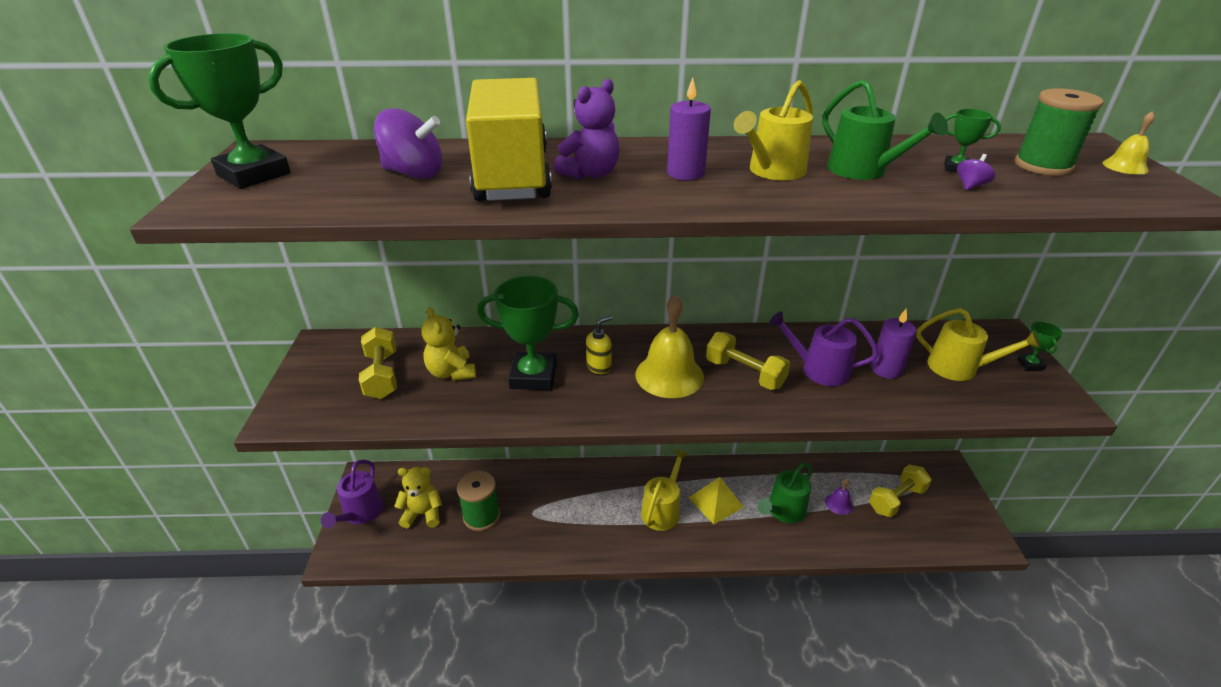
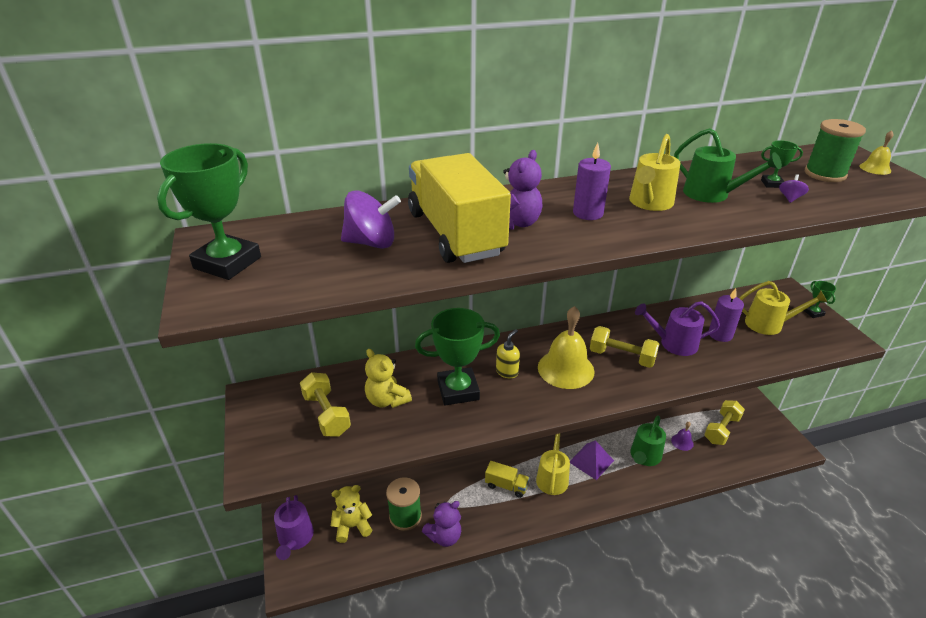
camera: 15 degrees left, 0 degrees up
yellow pyramid [689,477,744,525] -> purple pyramid [570,440,614,480]
none -> purple teddy bear [422,501,461,547]
none -> yellow truck [485,461,530,498]

